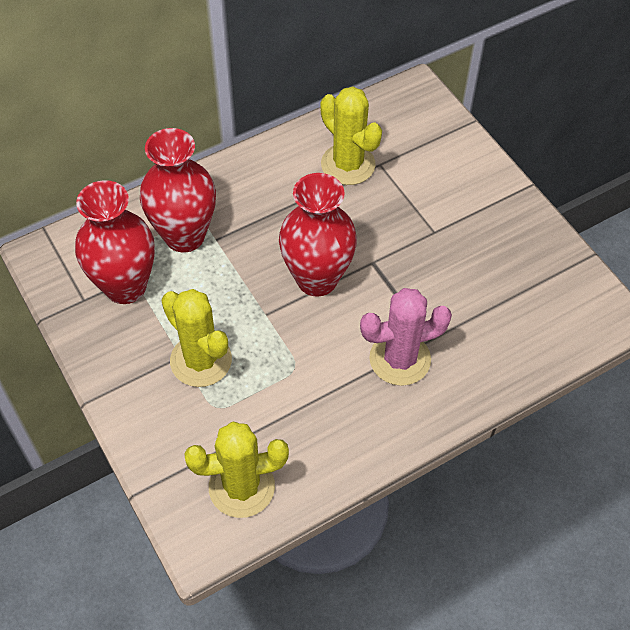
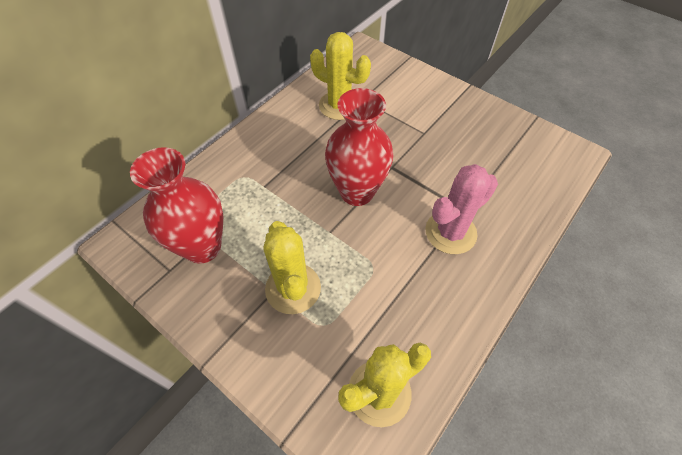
camera: 20 degrees left, 0 degrees up
red vase [140,128,216,253] -> none
yellow cactus [161,289,232,387] -> yellow cactus turned 45 degrees clockwise [263,221,321,314]

